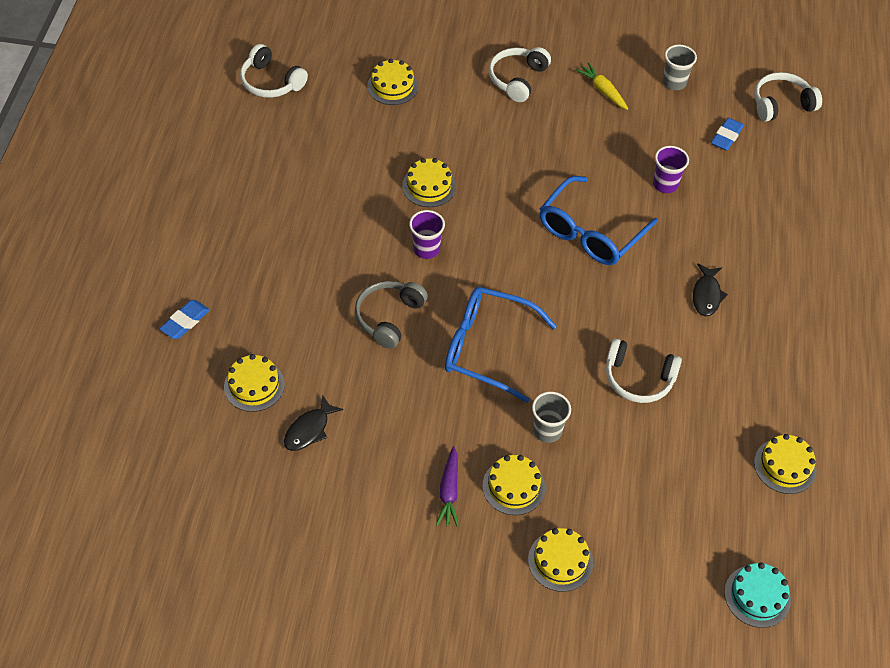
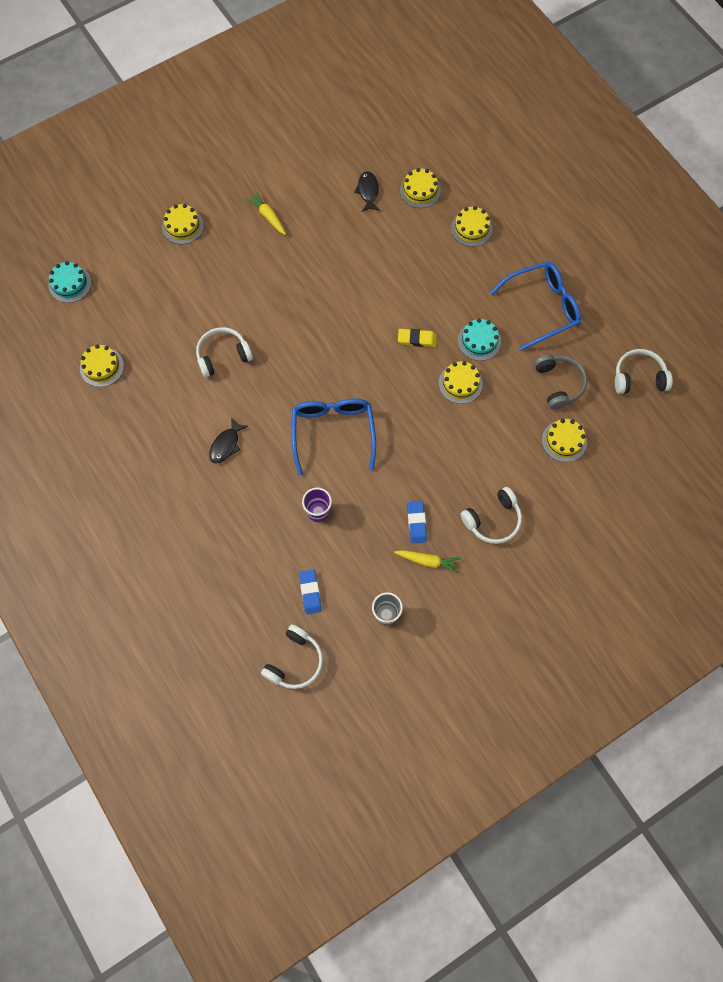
camera: 140 degrees right, 15 degrees up
blue eraser [159,300,210,339] -> blue eraser moved to [407,501,427,543]
grey headphones [355,281,428,349] -> grey headphones moved to [534,354,587,410]
purple cup [409,210,445,259] -> yellow eraser [398,329,437,347]
purple carrot [436,446,459,527] -> yellow carrot [246,191,286,235]
blue glasses [445,287,557,403] -> blue glasses moved to [490,262,581,351]
yellow cake [482,455,545,515] -> yellow cake moved to [451,206,493,247]
white headphones [489,47,551,102] -> white headphones turned 75 degrees clockwise [461,487,522,544]
grey cup [532,392,571,443] -> none
black fish [693,263,728,316] -> black fish turned 120 degrees counterclockwise [209,417,248,464]
none -> turquoise cake [458,319,501,361]

